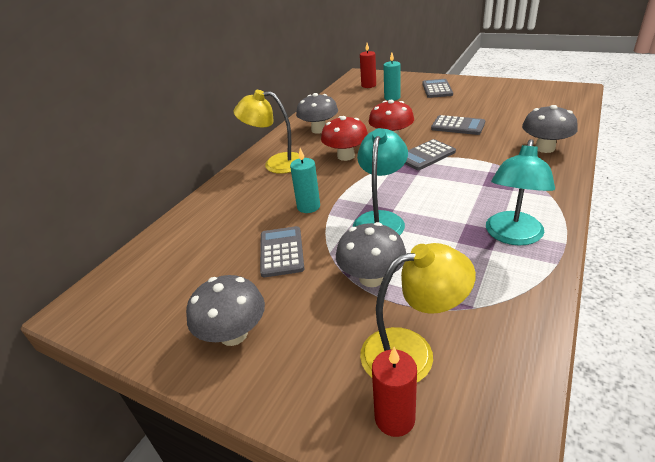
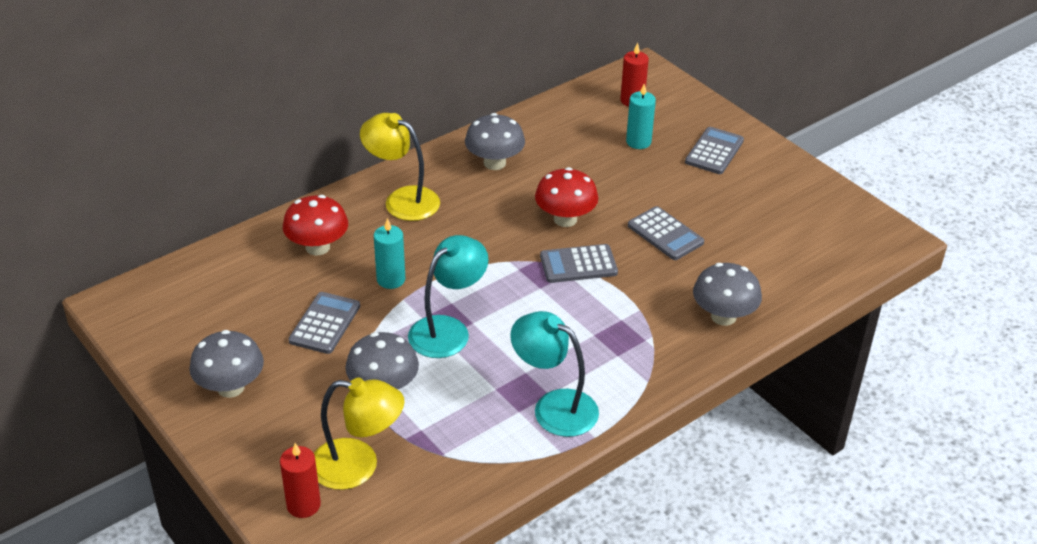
camera: 20 degrees right, 5 degrees up
red mushroom [321,116,368,161] -> red mushroom moved to [283,195,348,255]
turquoise lamp [486,139,555,246] -> turquoise lamp turned 75 degrees clockwise [510,311,599,437]

